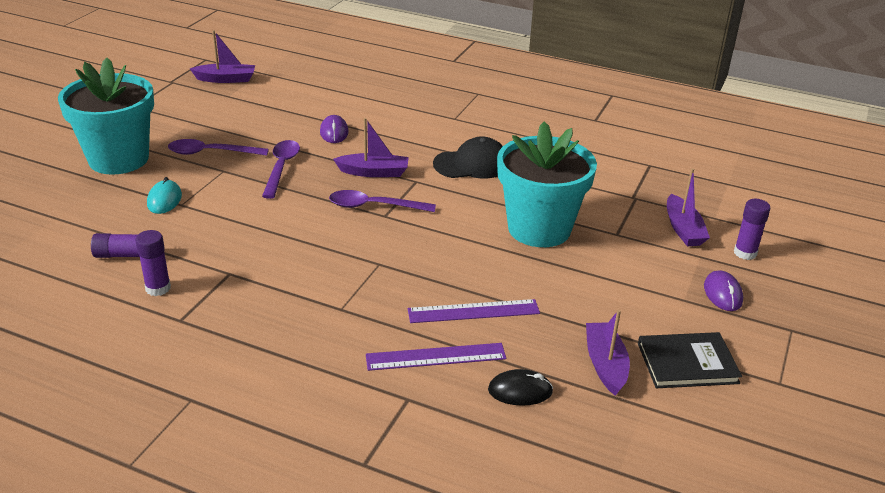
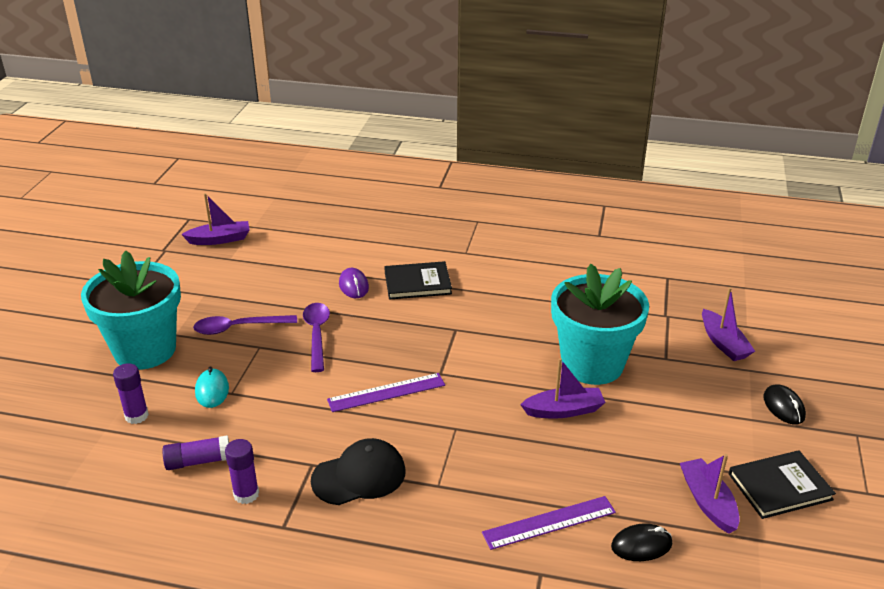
camera: 10 degrees left, 0 degrees up
purple spoon [329,190,436,212] -> none
purple boat [333,118,409,177] -> purple boat moved to [520,358,606,419]
purple ruler [408,299,540,323] -> purple ruler moved to [327,373,445,412]
black cap [433,137,503,179] -> black cap moved to [311,438,405,505]
purple mouse [704,270,743,311] -> black mouse [763,385,806,425]
purple glue stick [734,199,771,260] -> purple glue stick moved to [113,363,149,424]
none -> black book [384,261,452,300]

